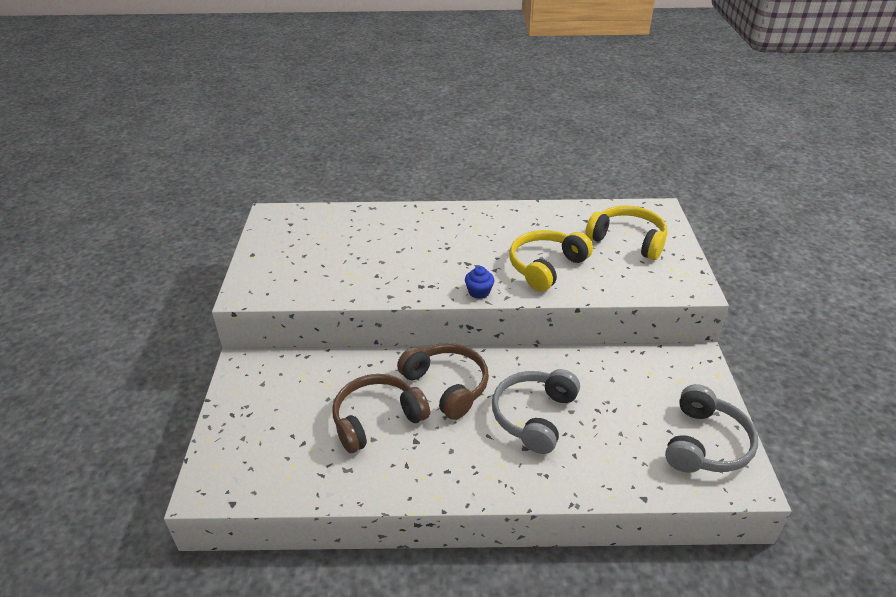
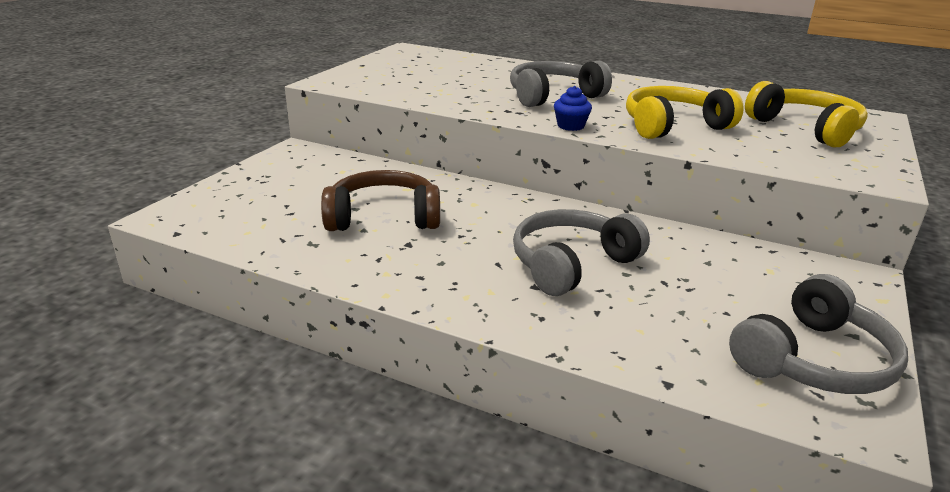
camera: 25 degrees right, 10 degrees down
brown headphones [397,343,489,420] -> none
none -> grey headphones [510,61,612,107]

